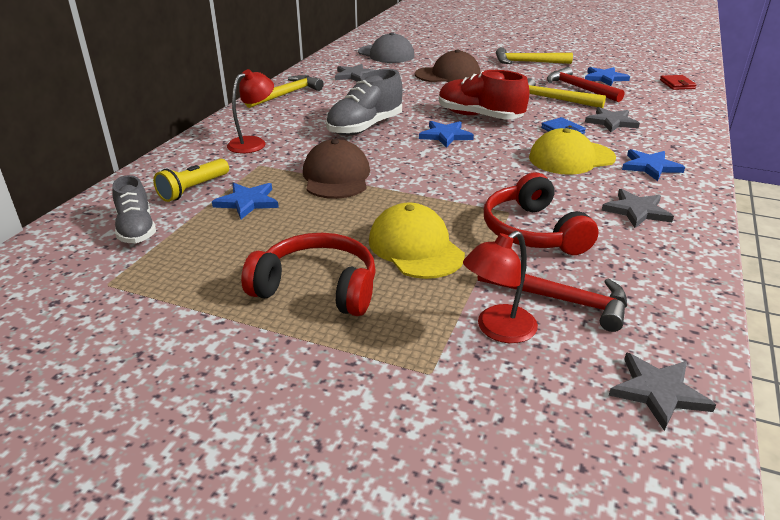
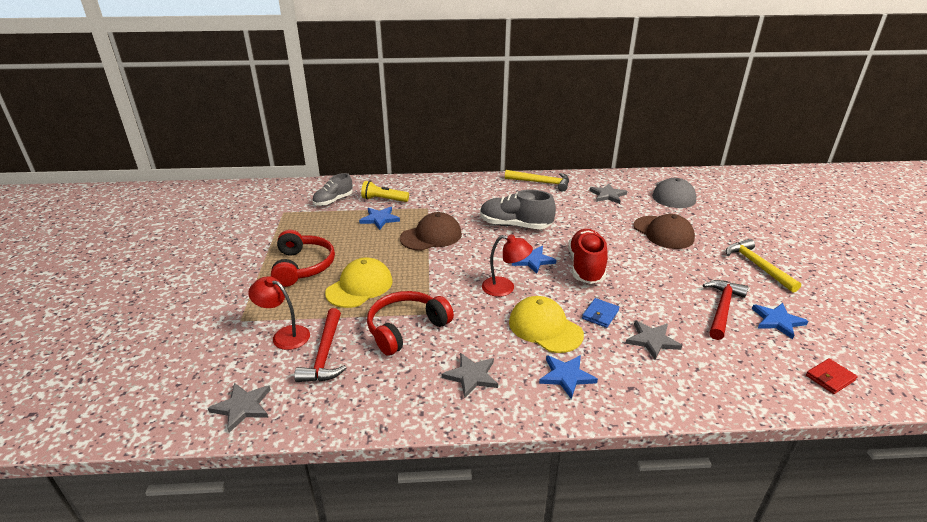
camera: 65 degrees right, 0 degrees up
red lamp [227,69,274,153] -> red lamp moved to [482,234,533,297]
yellow hammer [527,78,606,108] -> none

